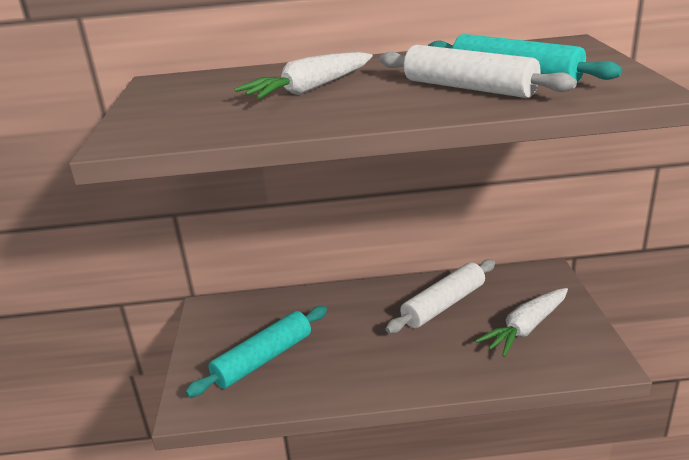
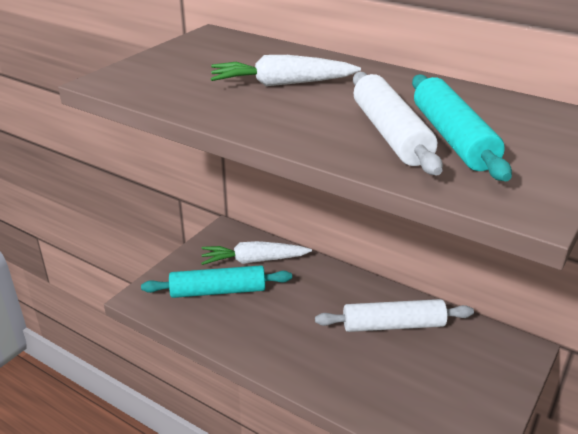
camera: 35 degrees right, 5 degrees up
white carrot [475,288,568,357] -> white carrot moved to [201,241,312,265]

